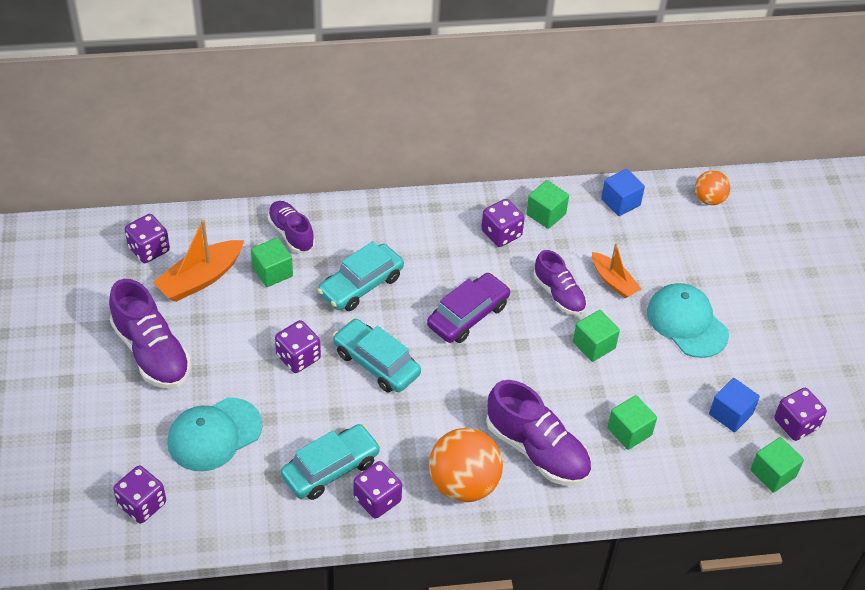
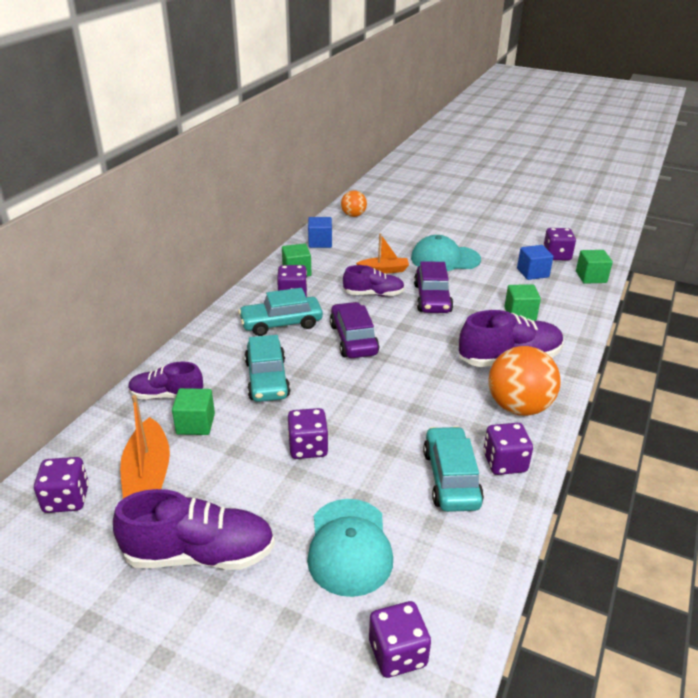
camera: 55 degrees left, 15 degrees down
turquoise car [333,319,421,393] -> turquoise car moved to [238,288,323,336]
green cube [573,310,620,362] -> purple car [414,261,453,313]

